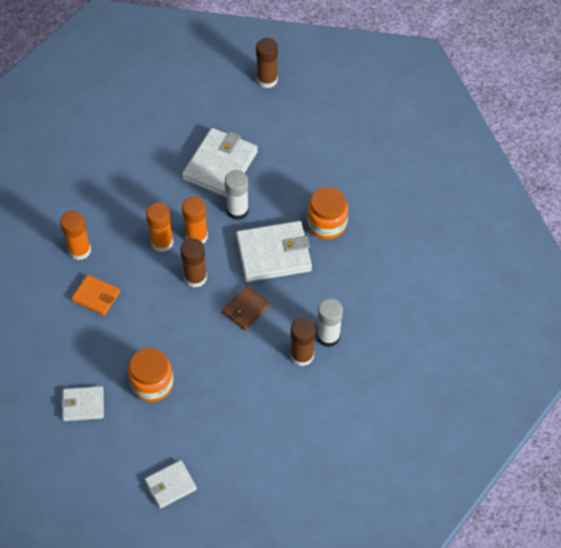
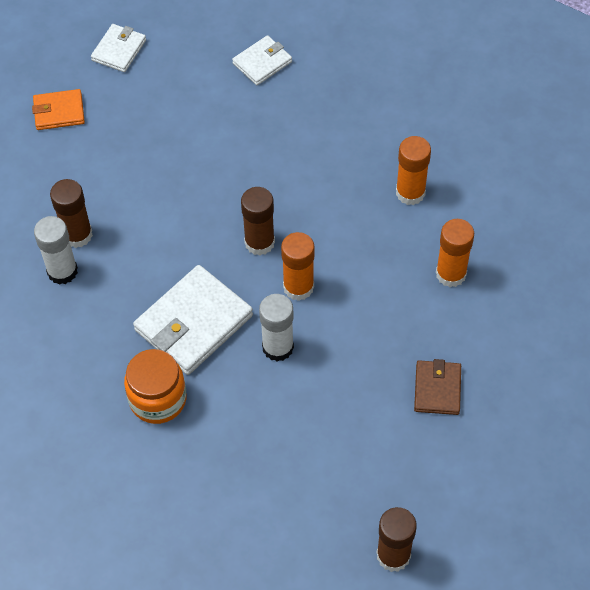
camera: 145 degrees right, 0 degrees up
orange wallet [71,274,120,316] -> orange wallet moved to [32,89,85,130]
orange jar [128,348,173,402] -> none
orange glue stick [146,202,174,252] -> orange glue stick moved to [436,219,474,287]
white wallet [182,128,258,198] -> none
brown wallet [222,285,270,330] -> brown wallet moved to [414,359,461,415]

